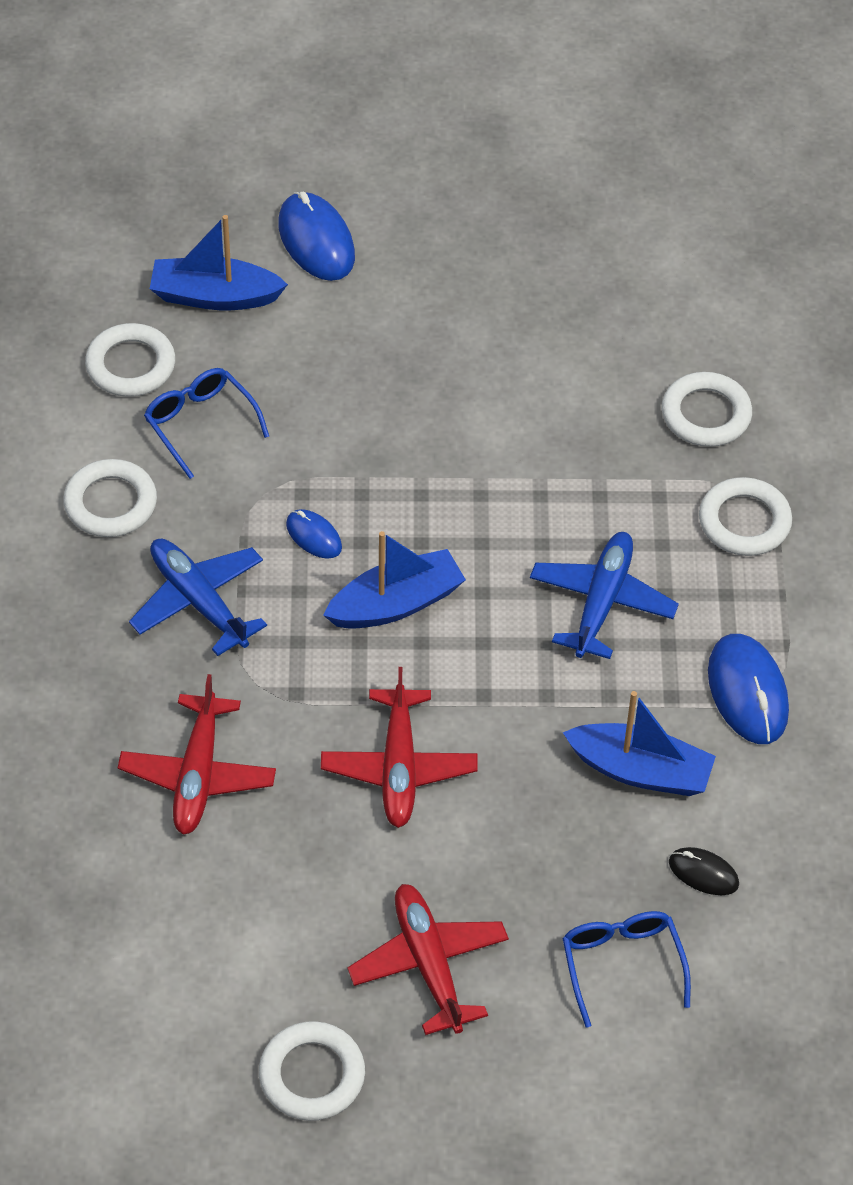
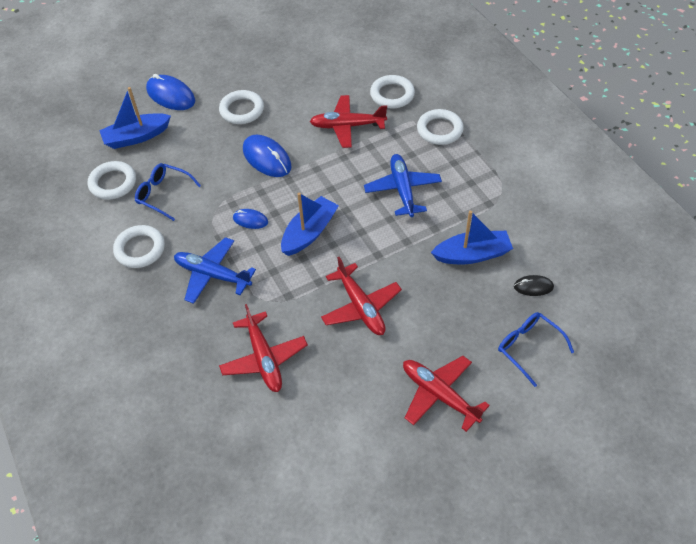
camera: 25 degrees left, 0 degrees up
white ring [259,1021,365,1121] -> white ring moved to [219,90,264,124]
blue mouse [708,634,789,744] -> blue mouse moved to [243,135,292,177]
none -> red plane [310,95,387,148]

